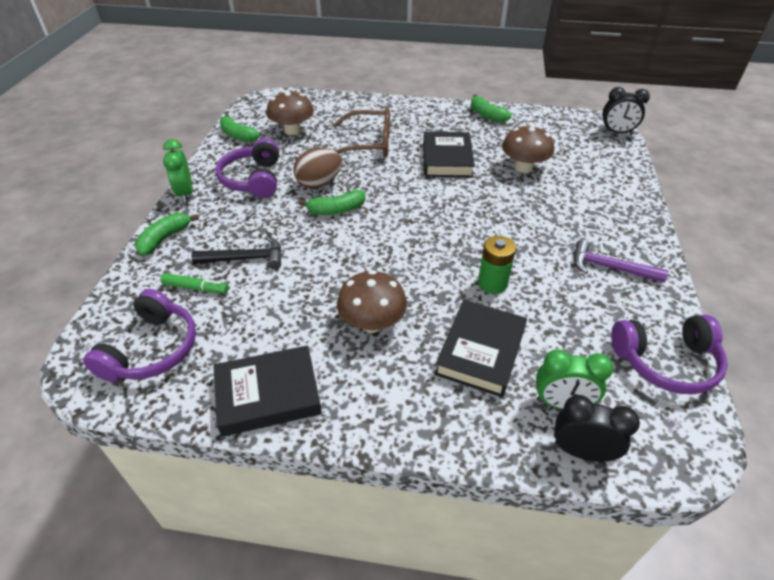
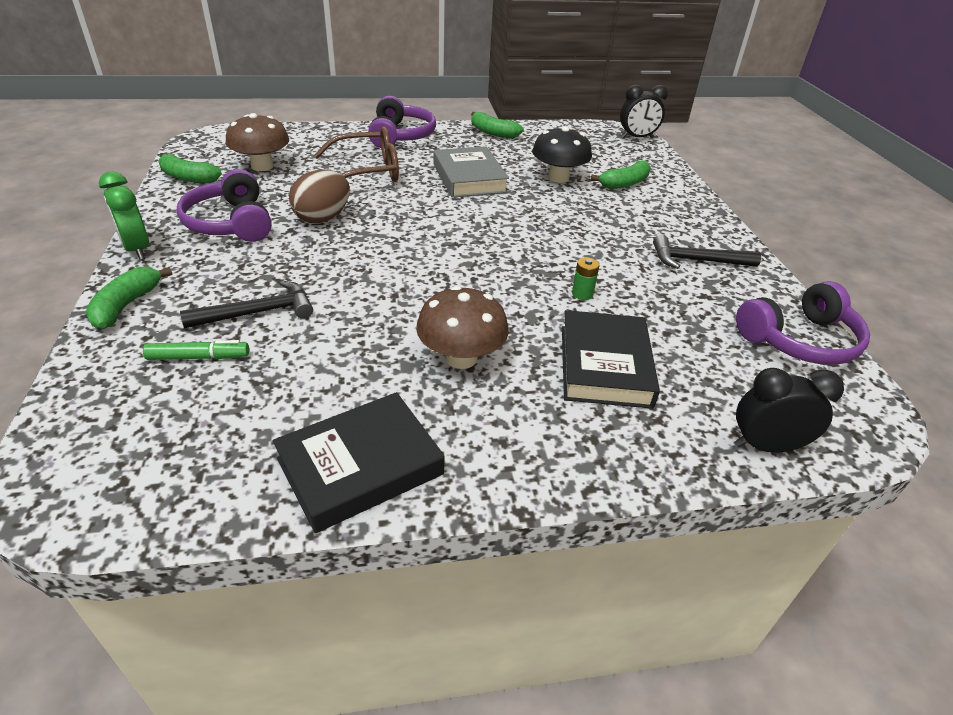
camera: 20 degrees left, 5 degrees down
purple headphones [83,289,196,382] -> purple headphones moved to [368,96,436,148]
green banana [299,190,366,215] -> green banana moved to [591,160,651,189]
black book [423,132,475,177] -> grey book [434,146,509,198]
green battery [478,236,516,294] -> green battery [572,257,600,300], size x0.59
brown mushroom [502,125,554,173] -> black mushroom [532,126,592,183]
green clock [536,349,613,409] -> none
purple hammer [574,239,669,283] -> black hammer [653,235,761,269]

